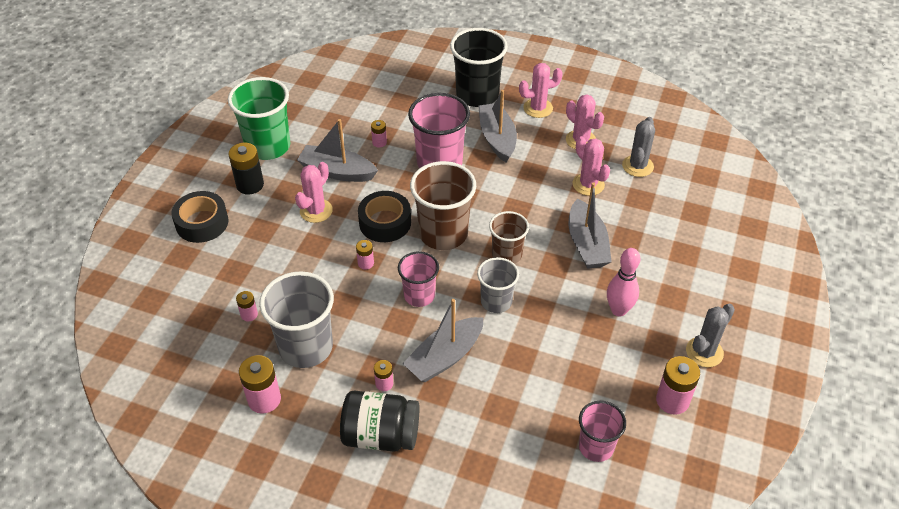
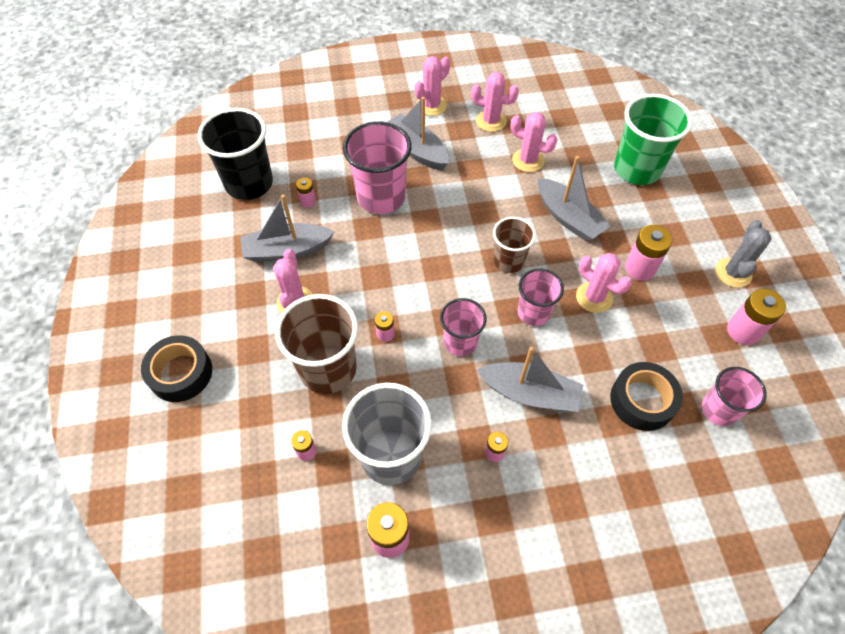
camera: 30 degrees left, 10 degrees up
green cup [228,77,290,160] -> green cup moved to [614,94,693,185]
black battery [228,143,264,195] -> none
black jar [340,391,420,452] -> none
black tape [358,191,411,242] -> black tape moved to [610,362,683,431]
grey boat [402,299,484,382] -> grey boat turned 90 degrees counterclockwise [477,347,583,412]
brown cup [410,161,476,250] -> brown cup moved to [275,294,358,394]
black cup [450,28,508,107] -> black cup moved to [198,108,273,200]
grey cup [477,257,519,313] -> pink cup [518,268,564,326]
pink bowling pin [607,248,640,317] -> pink battery [625,225,672,281]
grey cactus [622,117,655,177] -> none
none -> pink cactus [576,253,632,313]

